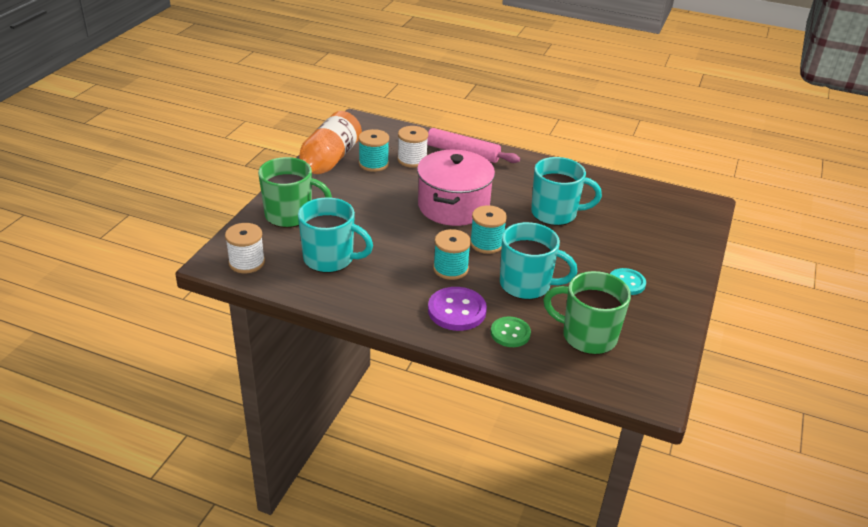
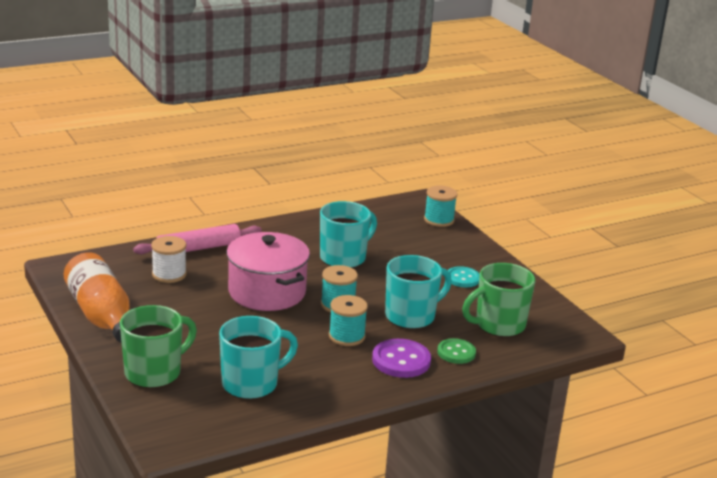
camera: 50 degrees left, 10 degrees down
white spool [225,223,265,273] -> none
turquoise spool [358,129,389,172] -> turquoise spool moved to [424,186,457,227]

